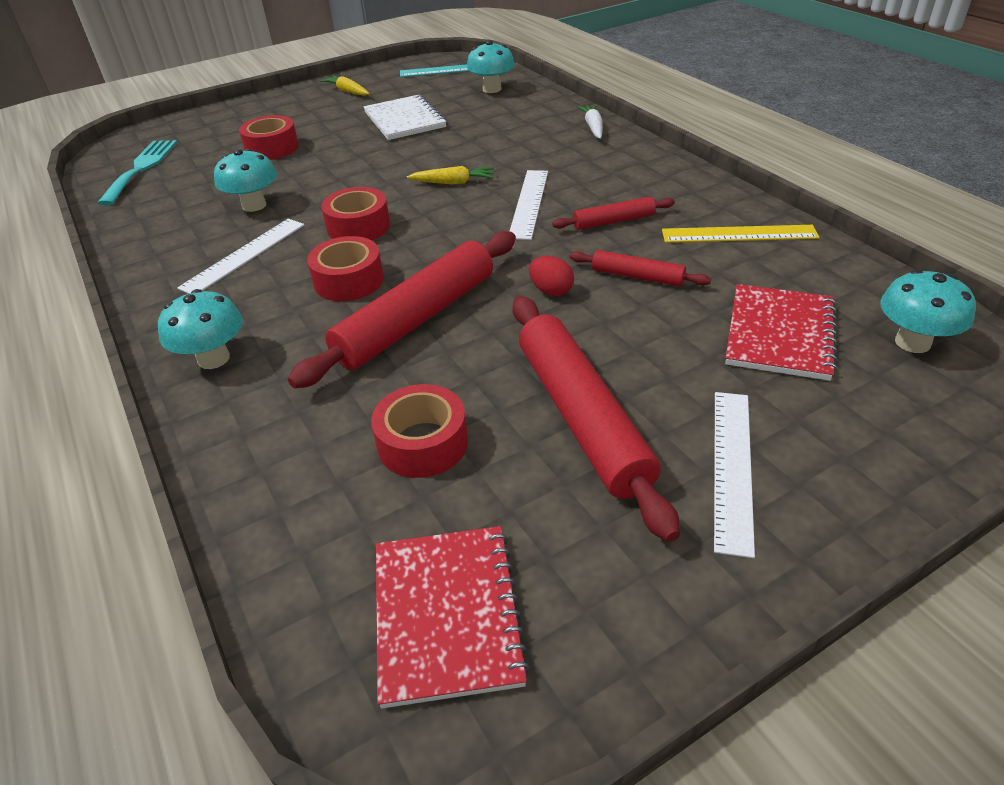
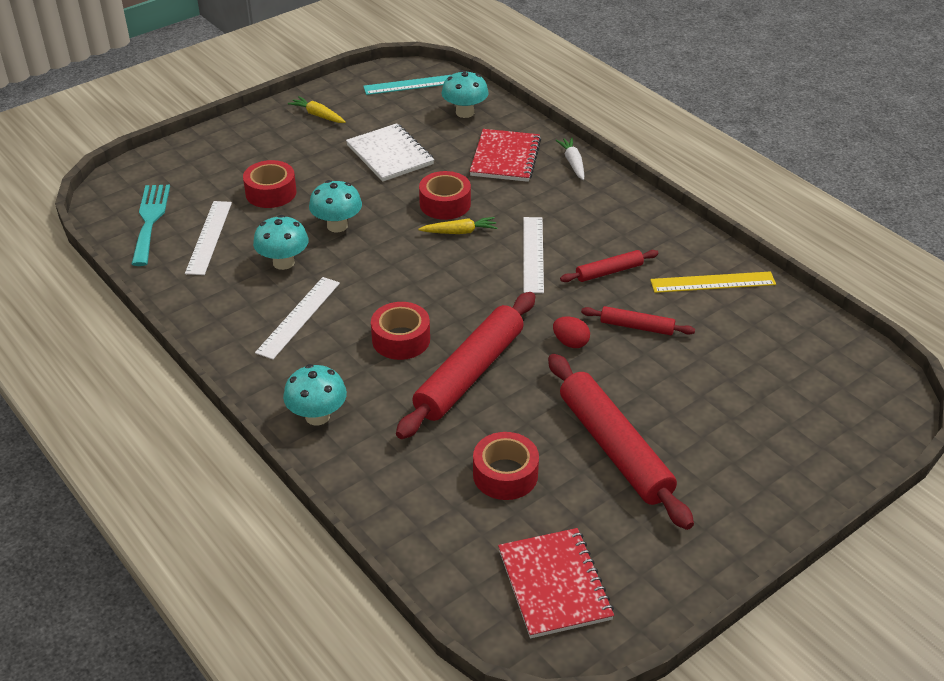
camera: 10 degrees left, 0 degrees up
red tape [321,187,390,240] -> red tape moved to [419,171,471,220]
white ruler [714,392,755,558] -> white ruler moved to [185,201,232,275]
red notebook [725,284,837,381] -> red notebook moved to [470,129,541,182]
turquoise mushroom [880,269,976,353] -> turquoise mushroom moved to [309,180,362,232]

